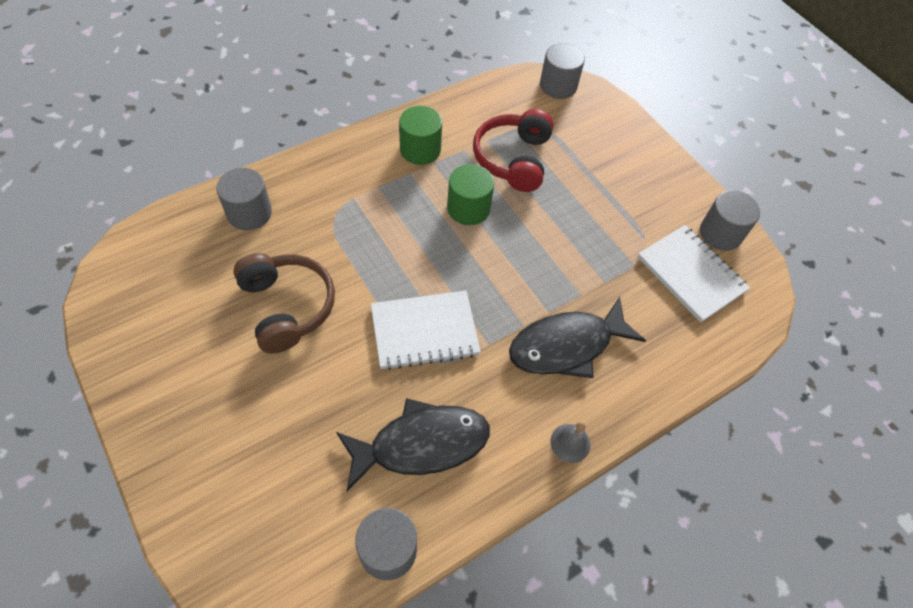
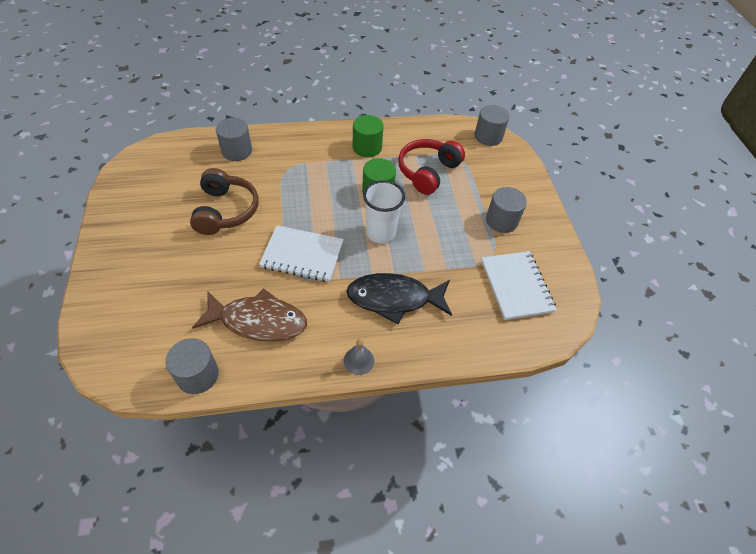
camera: 25 degrees right, 5 degrees down
black fish [336,398,490,491] -> brown fish [192,288,307,342]
grey cylinder [700,190,760,251] -> grey cylinder moved to [486,187,527,233]
none -> white cup [363,180,405,244]

